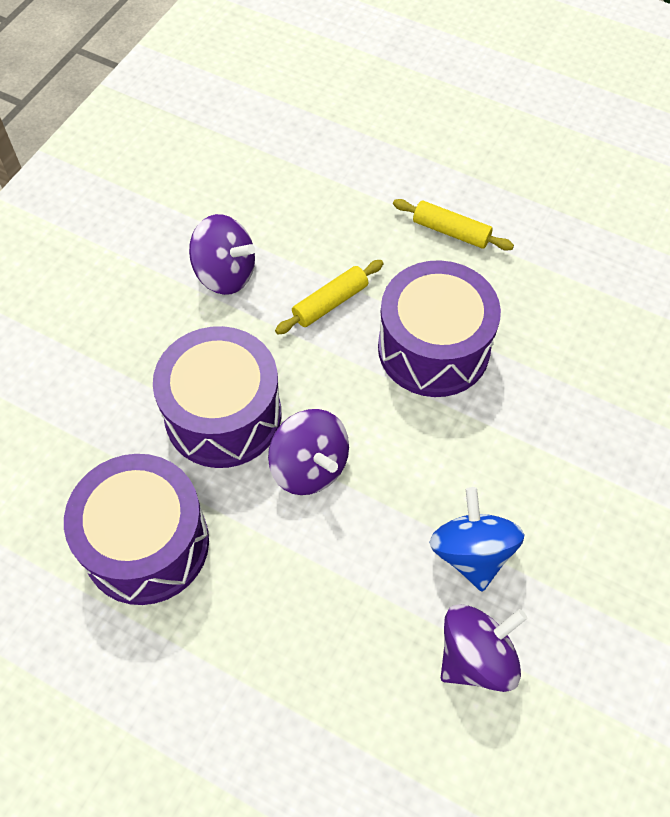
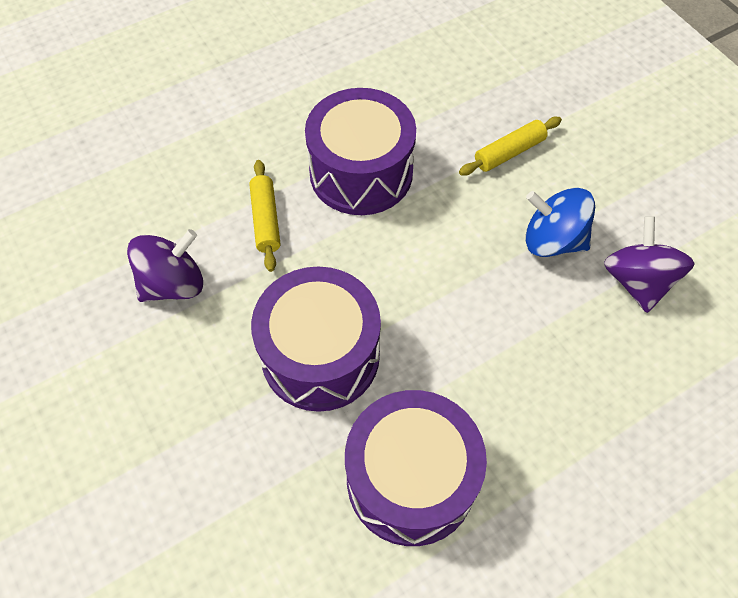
camera: 60 degrees left, 0 degrees up
purple spinning top [268,409,349,495] -> none
yellow rolling pin [393,199,514,251] -> yellow rolling pin moved to [459,117,562,176]

